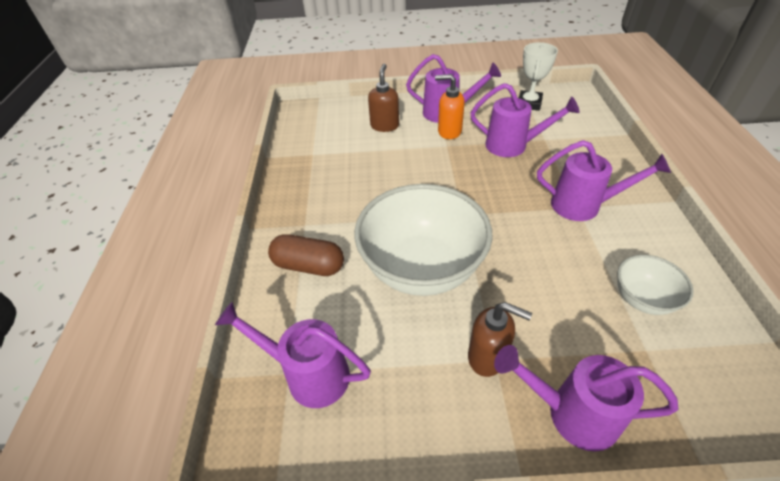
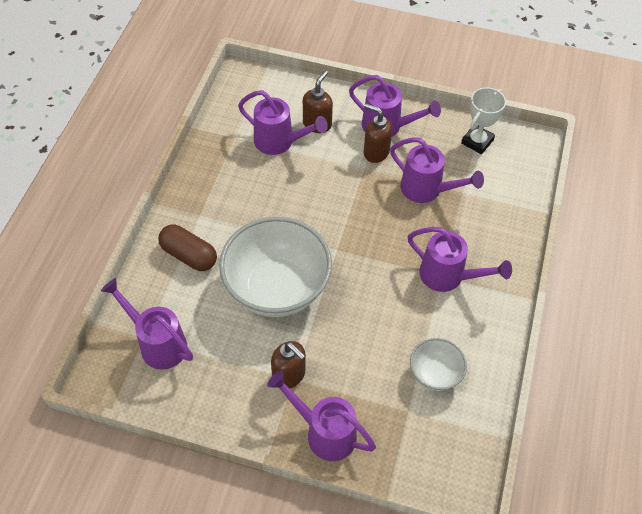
camera: 15 degrees right, 10 degrees up
orange soap dispenser [435,74,465,139] -> brown soap dispenser [363,103,393,163]
none -> purple watering can [238,90,328,155]

